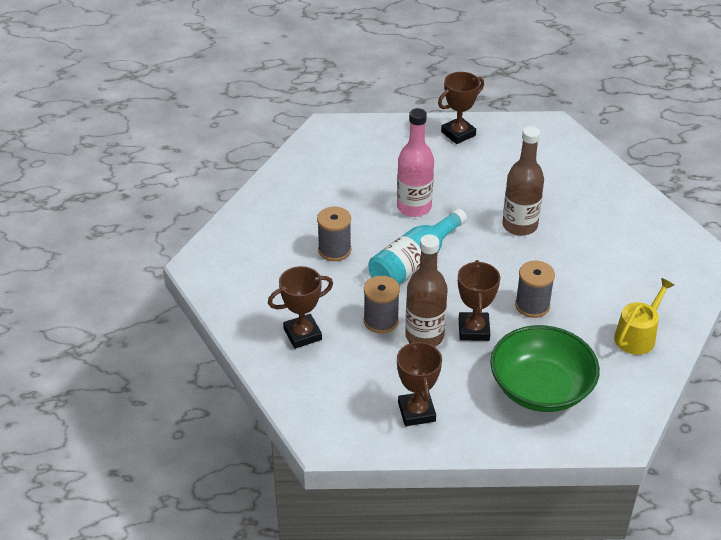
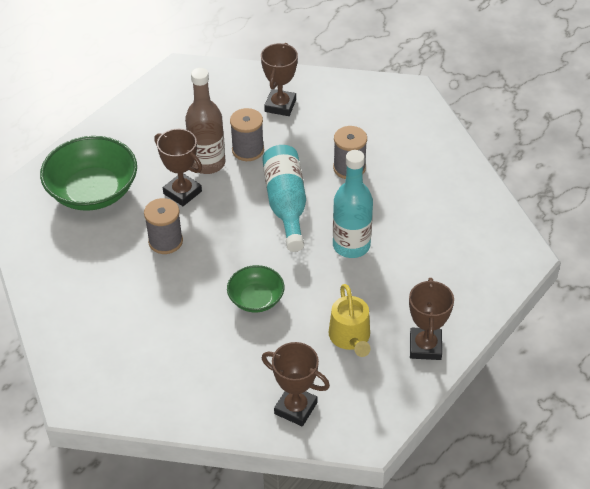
camera: 130 degrees right, 5 degrees up
pink bottle [397,108,434,217] -> turquoise bottle [333,150,373,258]
brown trophy [397,340,442,426] -> brown trophy moved to [262,342,330,426]
brown bottle [502,126,544,236] -> green bowl [227,265,284,313]
yellow watering can [614,278,674,355] -> yellow watering can moved to [329,284,370,357]

